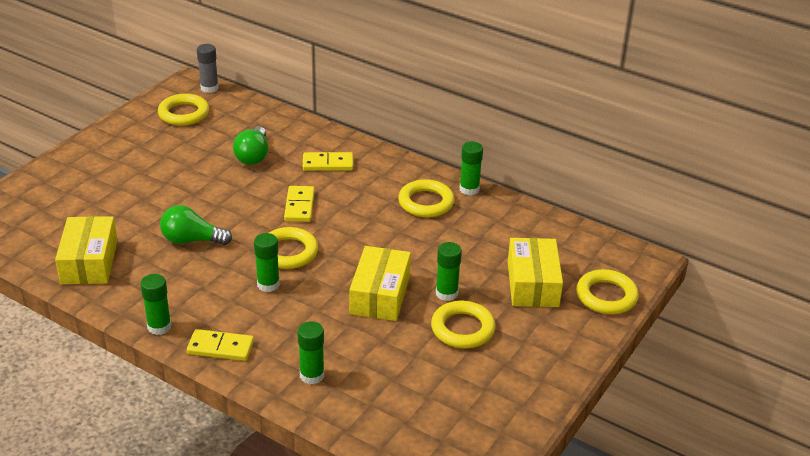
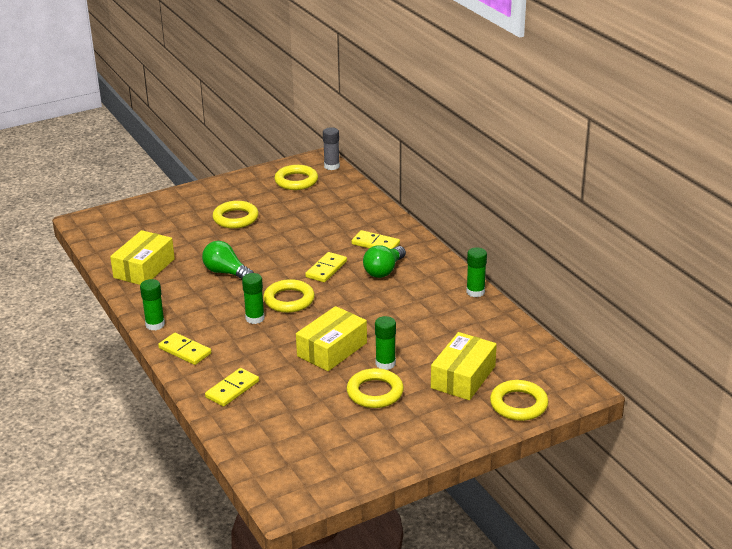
camera: 30 degrees right, 5 degrees down
green light bulb [233,126,268,165] -> green light bulb moved to [363,245,406,278]
green glue stick [298,321,324,385] -> yellow domino [205,368,259,407]
yellow ring [398,179,455,218] -> yellow ring moved to [213,201,259,228]

